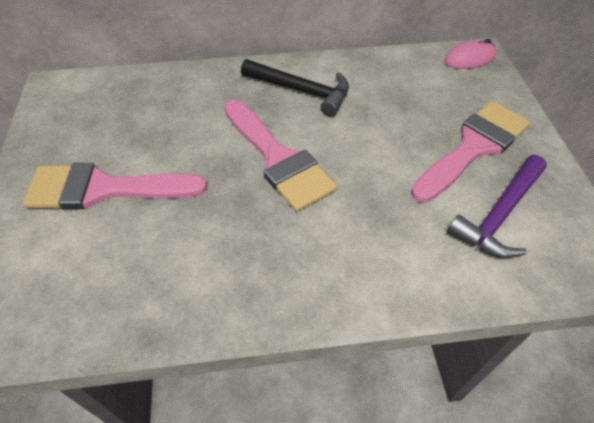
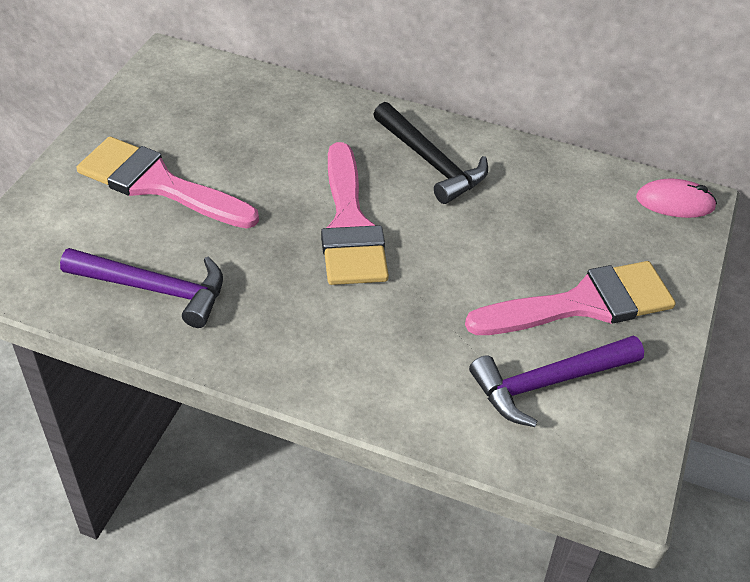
camera: 25 degrees right, 5 degrees down
none -> purple hammer [60,248,223,328]

